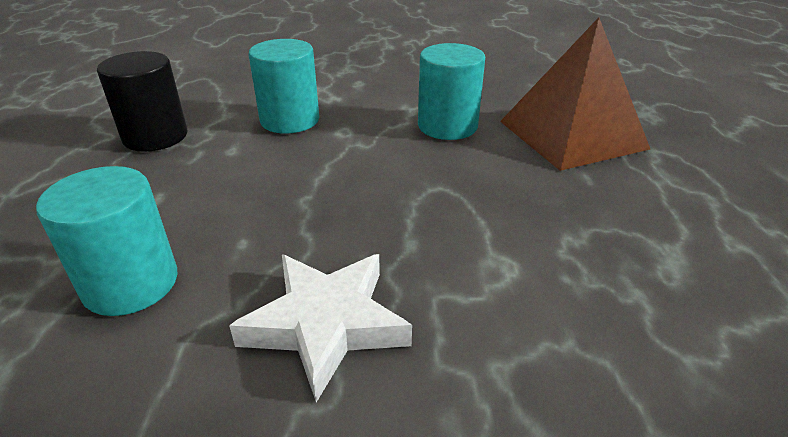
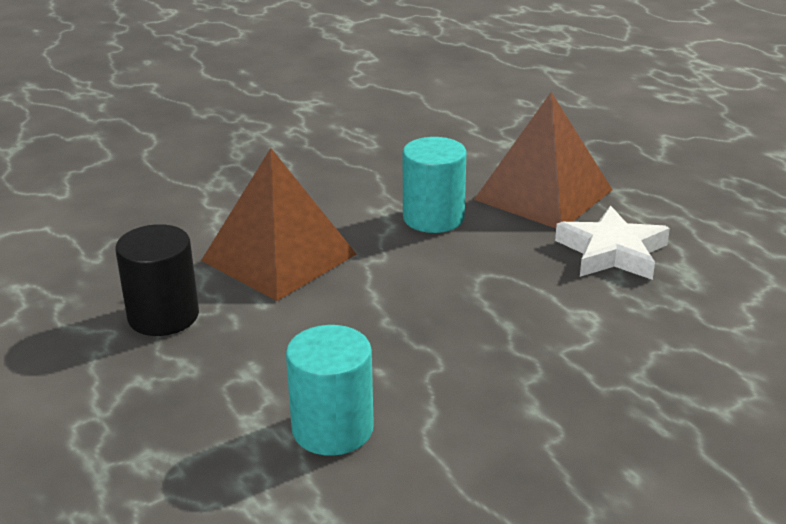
camera: 30 degrees left, 5 degrees down
white star [229,254,412,403] -> white star moved to [555,206,670,280]
turquoise cylinder [248,39,319,134] -> brown pyramid [201,148,357,301]

